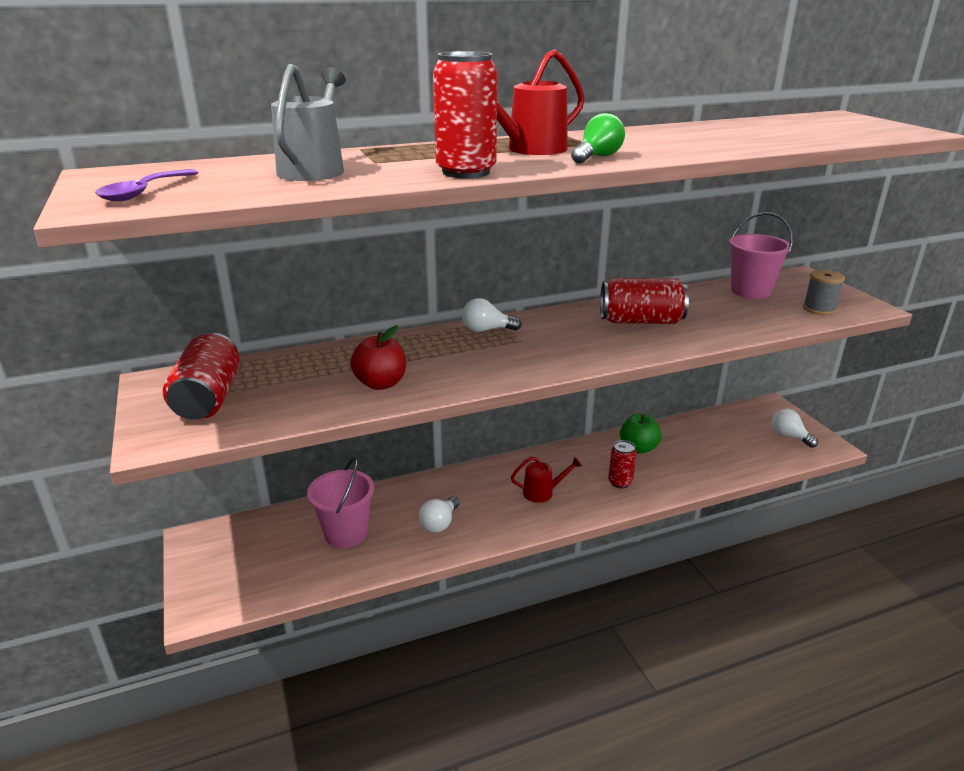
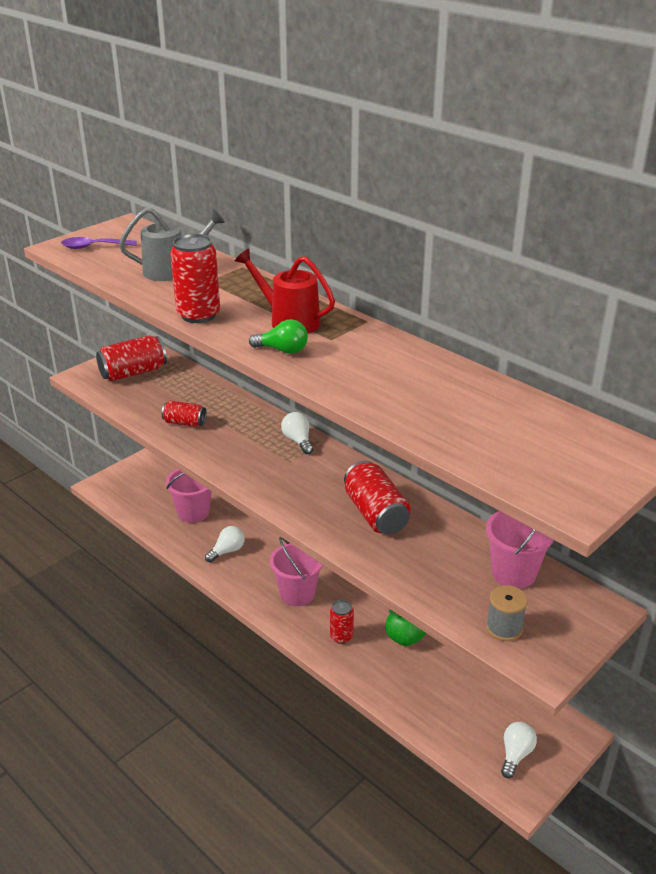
camera: 65 degrees right, 5 degrees up
red apple [350,325,406,390] -> red can [162,400,207,427]
white light bulb [419,496,459,533] -> white light bulb turned 135 degrees clockwise [205,526,245,563]
red watering can [511,456,582,503] -> pink bucket [270,537,323,606]

